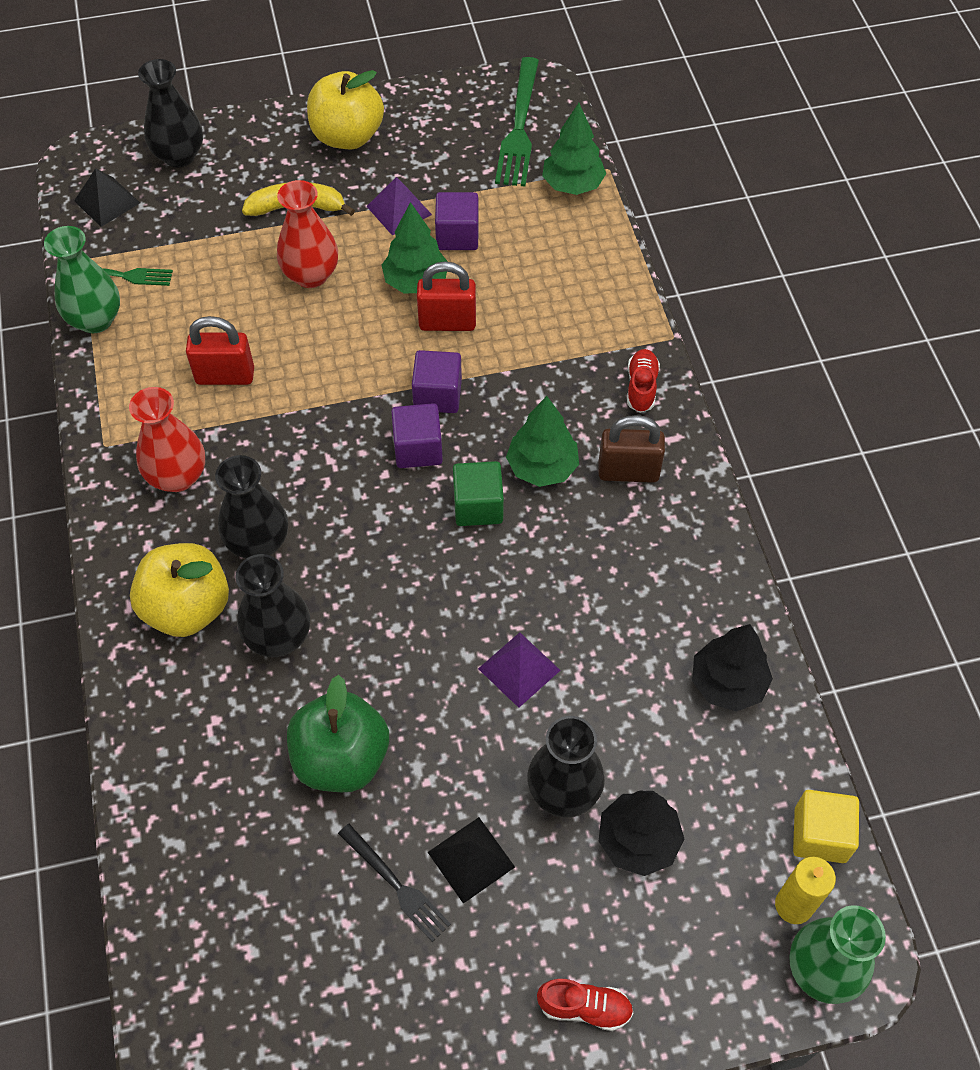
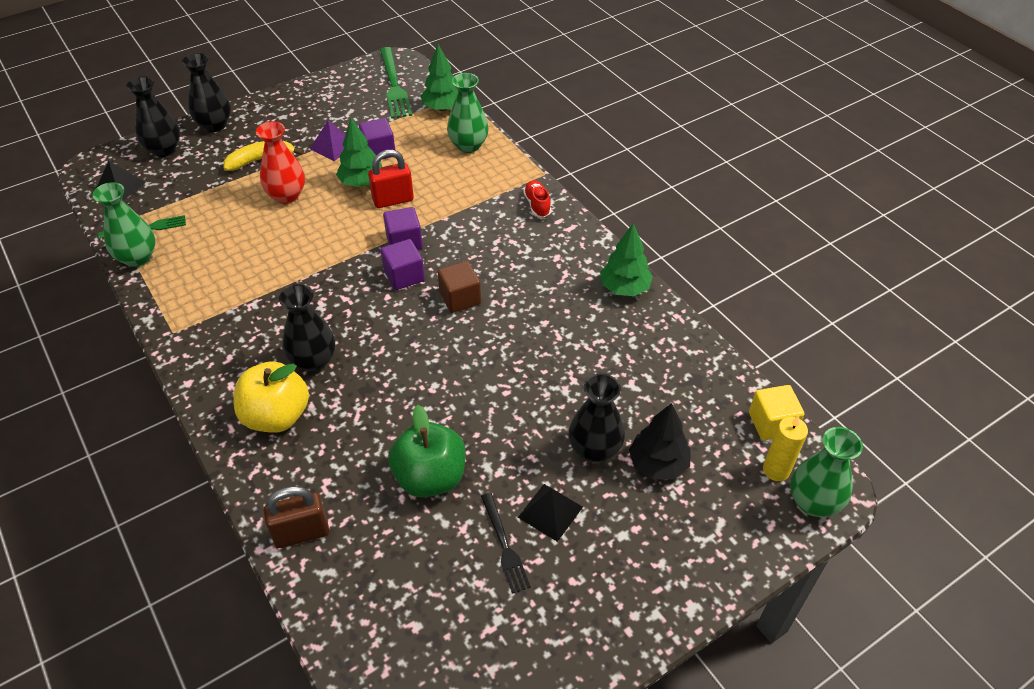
camera: 20 degrees left, 10 degrees down
red vase [129,387,205,492] -> none
red padlock [186,316,254,385] -> none
black vase [235,554,310,657] -> black vase moved to [182,53,231,132]
yellow apple [307,70,384,149] -> none
black fork [338,824,451,942] -> black fork turned 45 degrees clockwise [481,493,531,594]
green cube [453,461,504,526] -> brown cube [437,261,481,313]
purple pyramid [478,632,561,708] -> none
green tree [506,396,579,487] -> green tree moved to [600,223,653,296]
red shoe [537,979,634,1031] -> none
brown padlock [599,415,665,483] -> brown padlock moved to [264,486,329,548]
black tree [692,624,773,712] -> none
none -> green vase [447,73,489,153]

